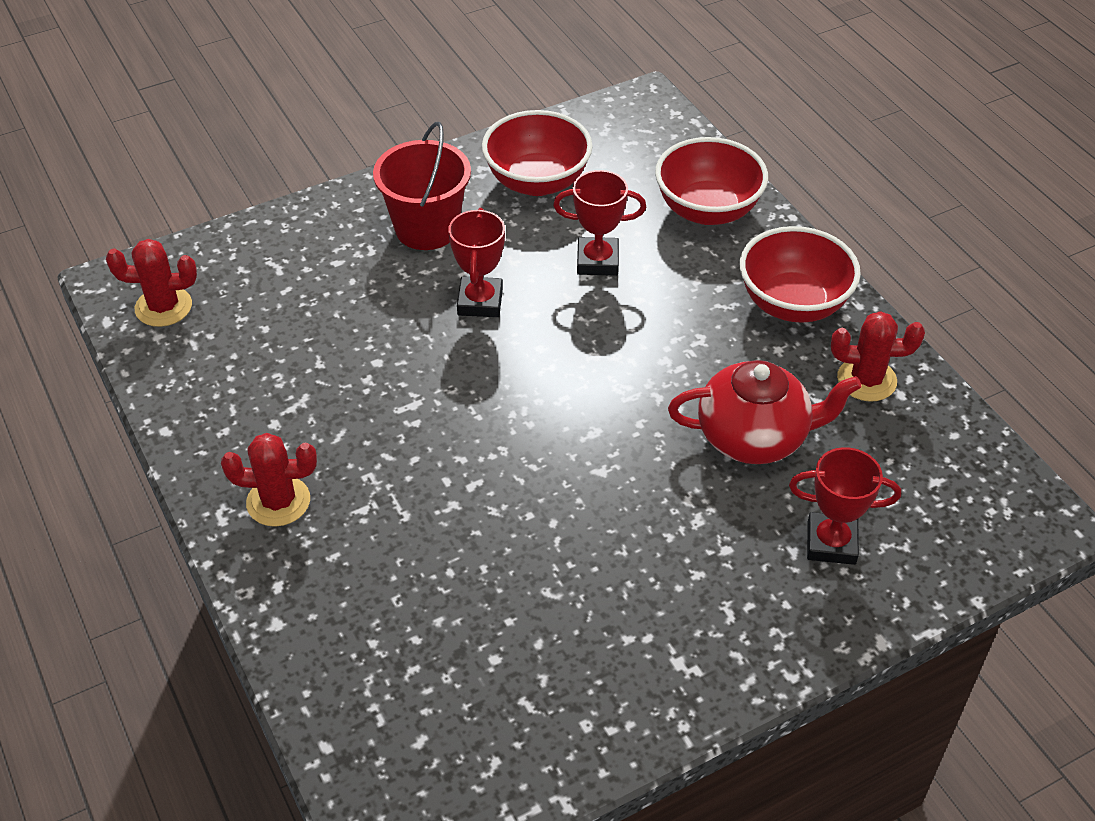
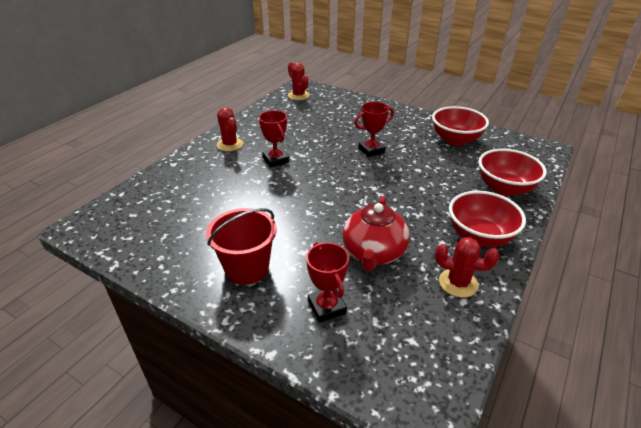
camera: 60 degrees right, 10 degrees down
red bucket [373,122,471,250] -> red bucket moved to [206,208,276,285]
red trophy [553,170,646,276] -> red trophy moved to [259,110,289,167]
red teapot [668,360,862,464] -> red teapot turned 45 degrees clockwise [342,196,410,271]
red cactus [831,311,925,402] -> red cactus turned 45 degrees counterclockwise [435,237,499,298]

